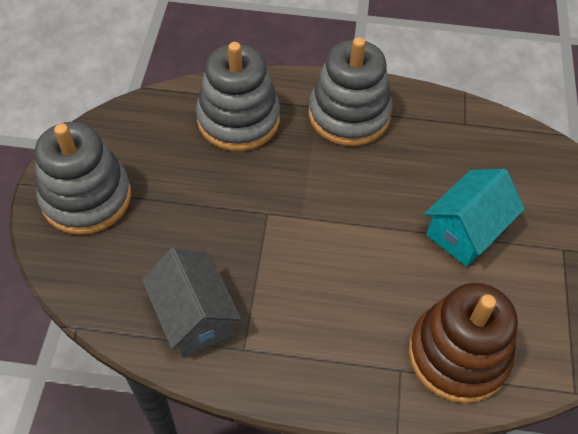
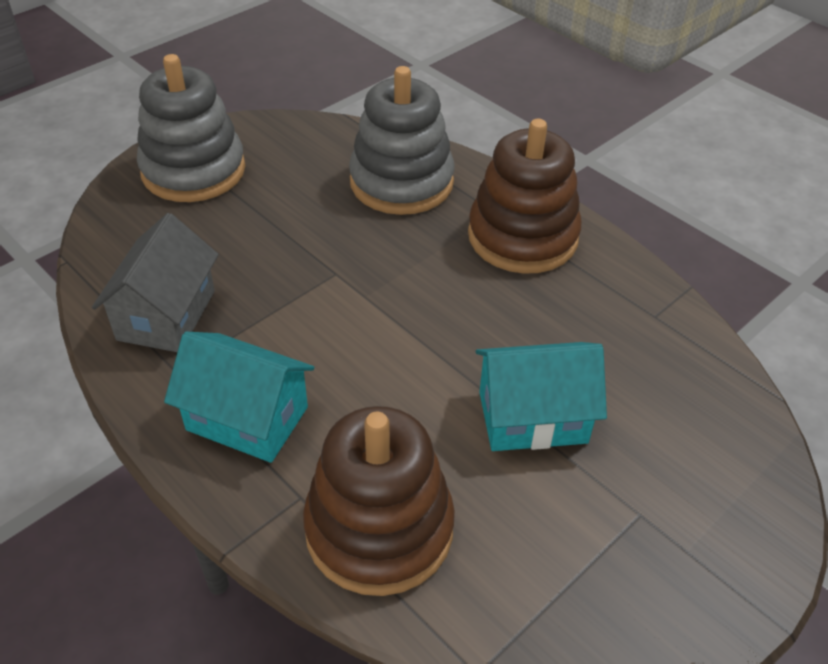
camera: 40 degrees right, 10 degrees down
grey stacking toy [309,37,393,146] -> brown stacking toy [468,119,582,274]
none -> turquoise house [164,331,314,463]

